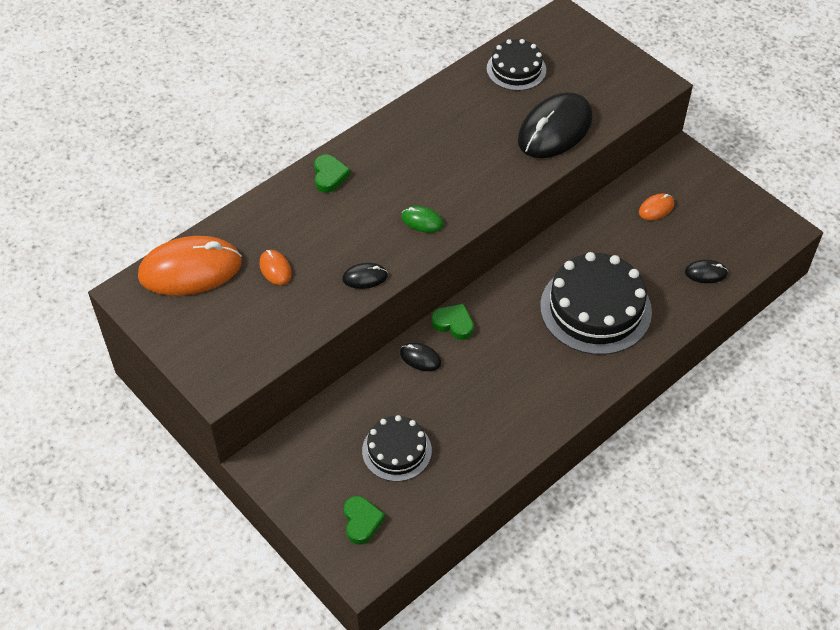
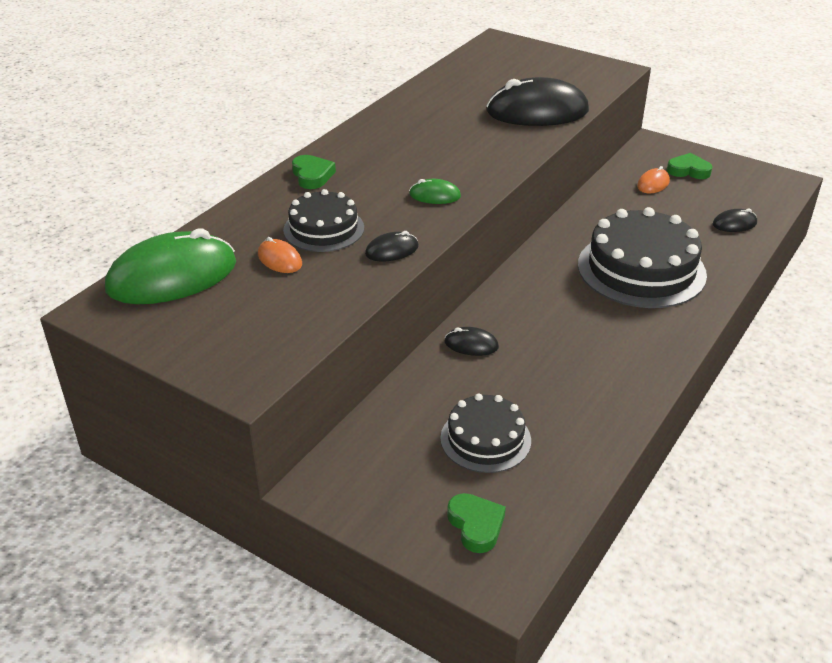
camera: 15 degrees left, 15 degrees down
orange mouse [138,236,242,296] -> green mouse [105,228,236,304]
green heart [432,304,474,340] -> green heart moved to [667,153,712,179]
black cake [487,39,546,91] -> black cake moved to [283,189,364,252]
black mouse [518,92,593,158] -> black mouse turned 60 degrees clockwise [486,77,589,126]

